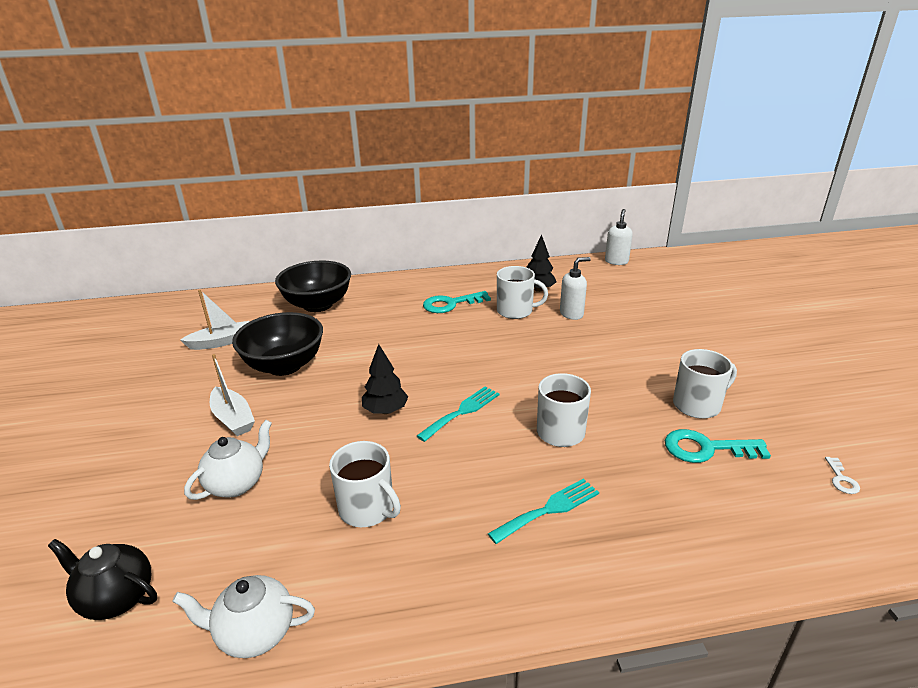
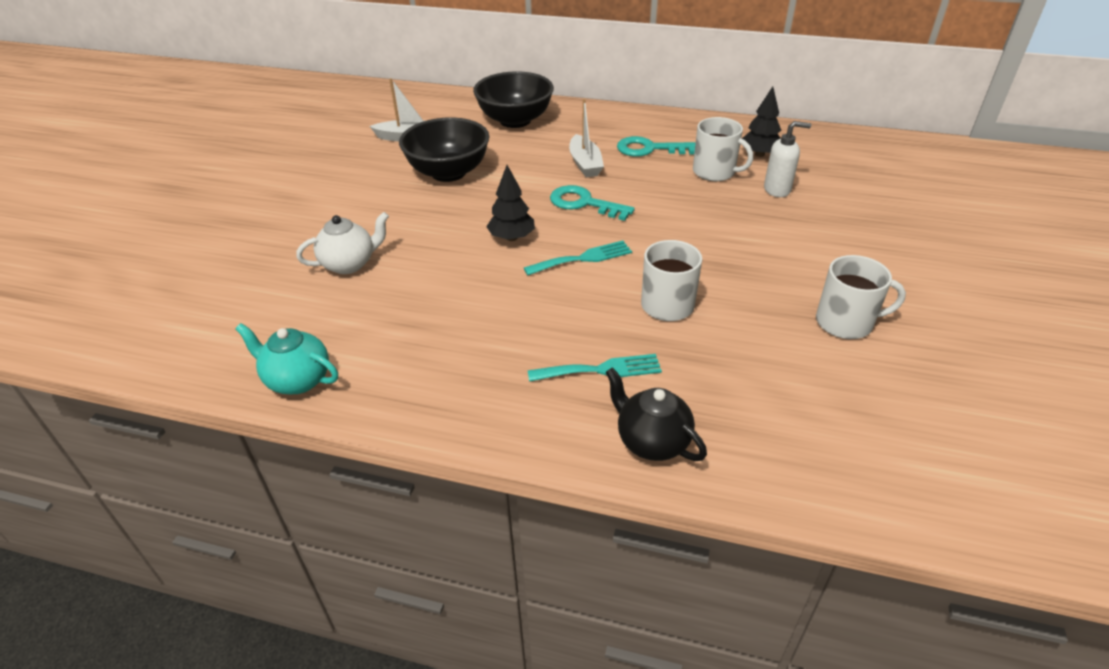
camera: 25 degrees right, 10 degrees up
black teapot [48,539,157,620] -> black teapot moved to [605,367,707,461]
white teapot [172,575,315,658] -> turquoise teapot [235,323,338,394]
white boat [210,354,255,436] -> white boat moved to [569,99,604,177]
white mug [329,441,401,527] -> none
white soap dispenser [605,209,633,265] -> none
turquoise key [665,429,771,463] -> turquoise key moved to [550,185,635,221]
white key [825,457,860,494] -> none

